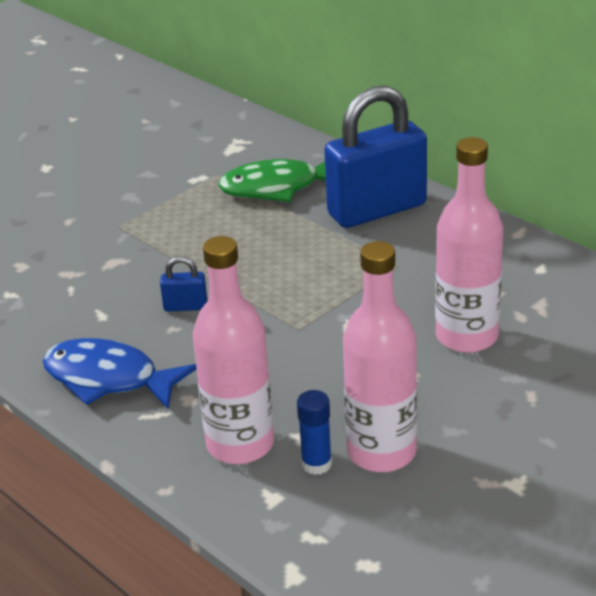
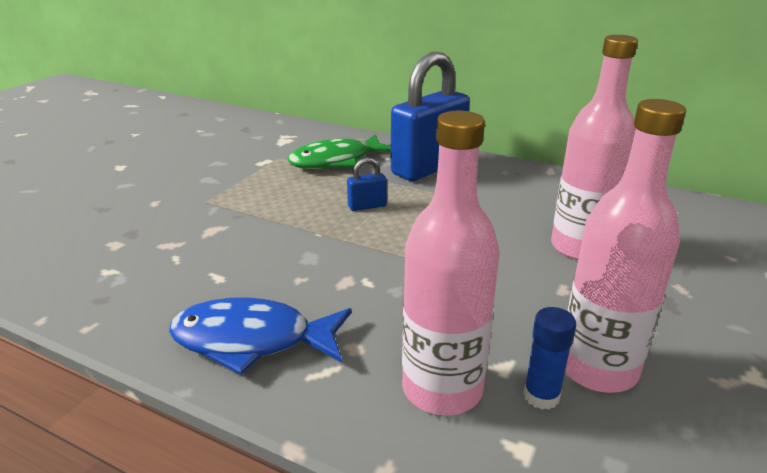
camera: 20 degrees left, 5 degrees down
blue padlock [160,256,207,312] -> blue padlock moved to [347,158,387,211]

